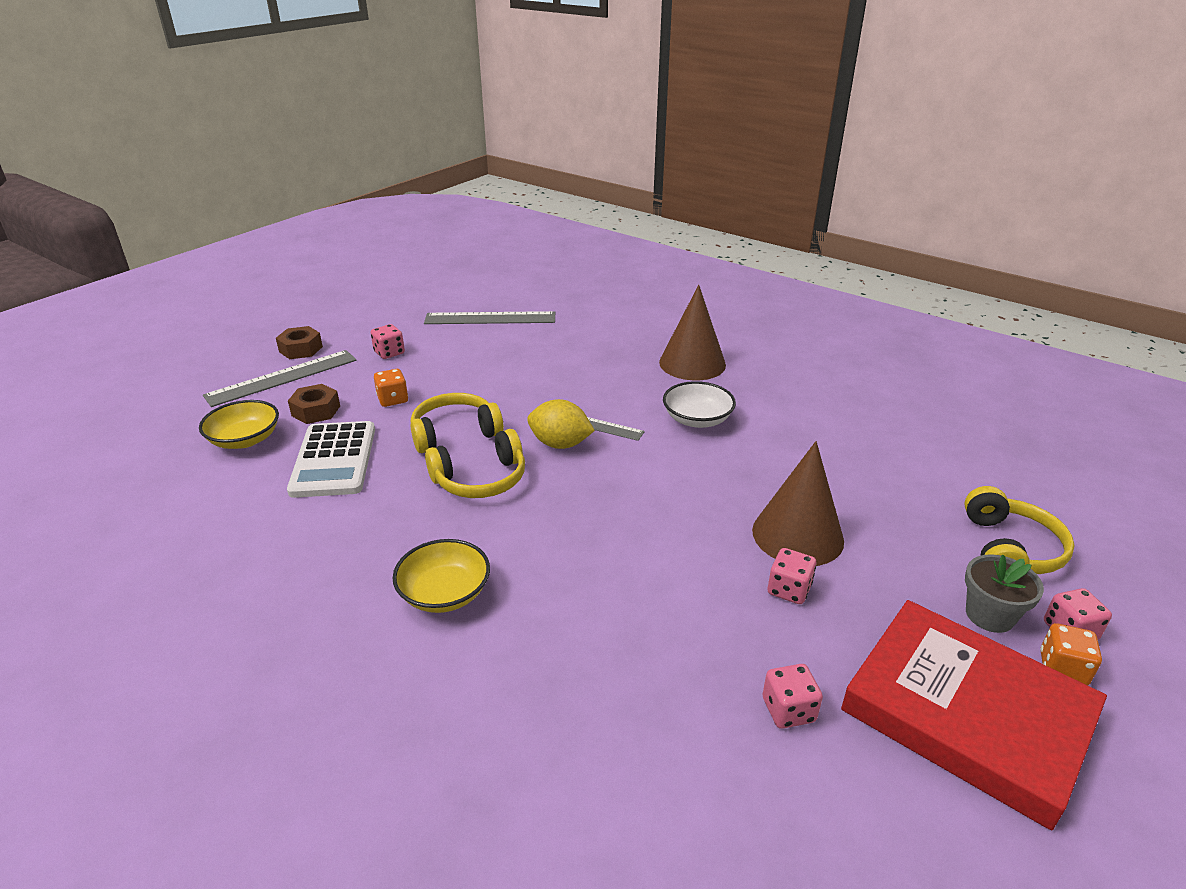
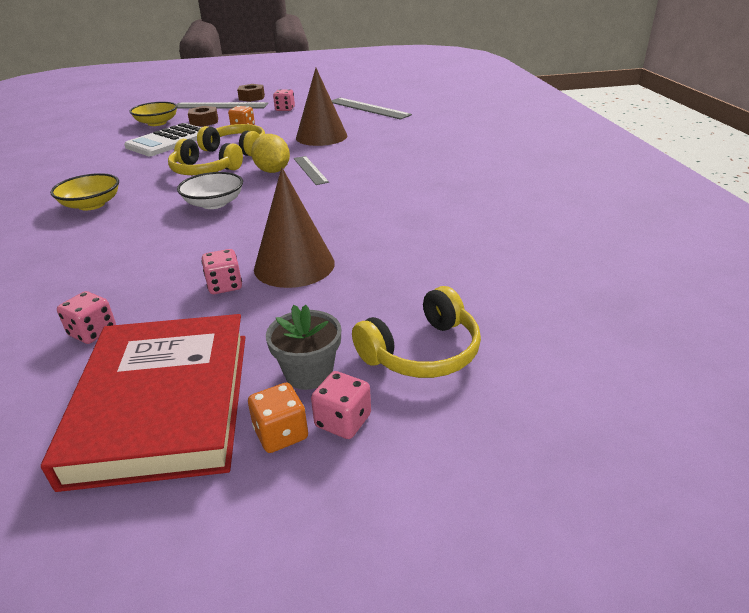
camera: 45 degrees right, 0 degrees up
brown cone [659,285,726,380] -> brown cone moved to [296,68,347,146]
white bowl [663,381,736,428] -> white bowl moved to [177,172,243,209]

